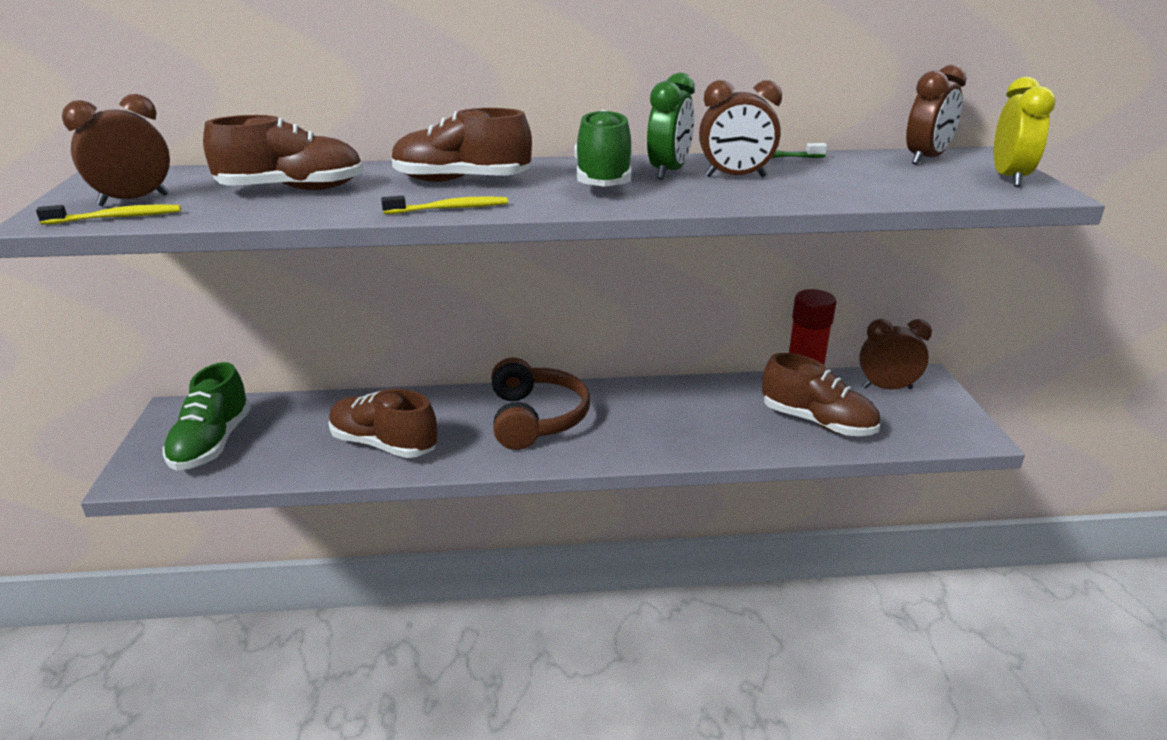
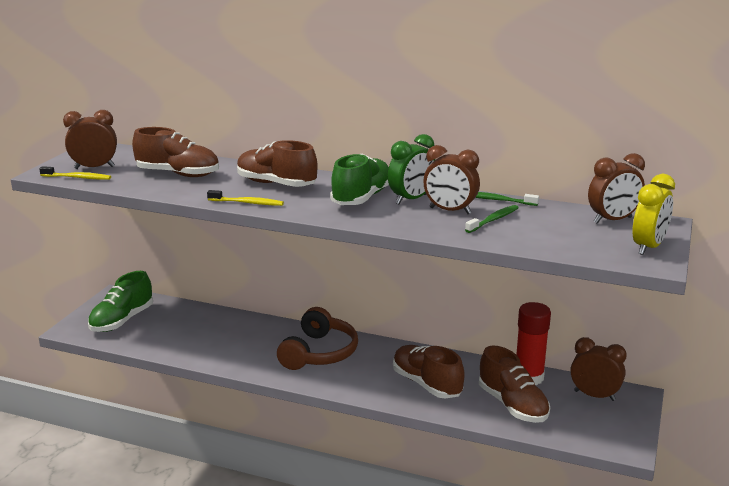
camera: 25 degrees right, 5 degrees down
brown shoe [329,389,437,458] -> brown shoe moved to [393,345,465,398]
none -> green toothbrush [465,205,519,233]

